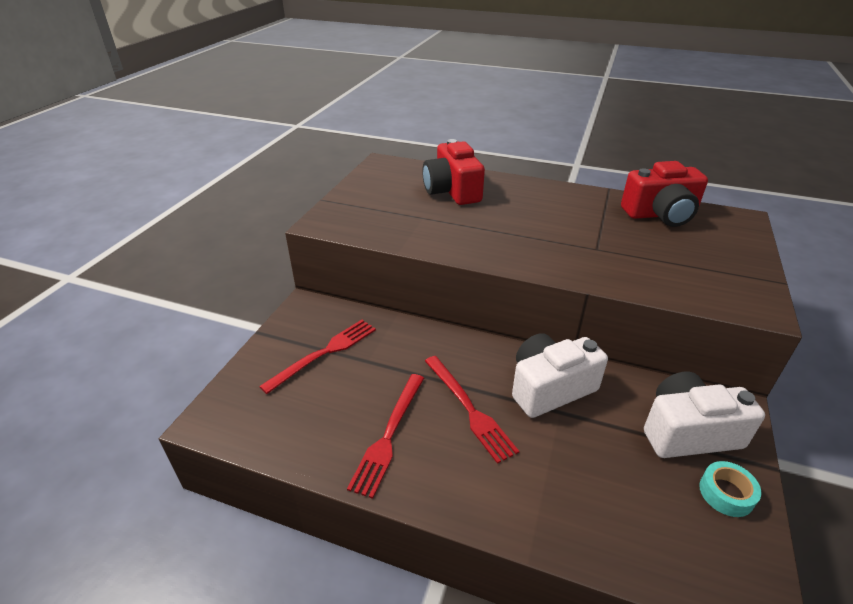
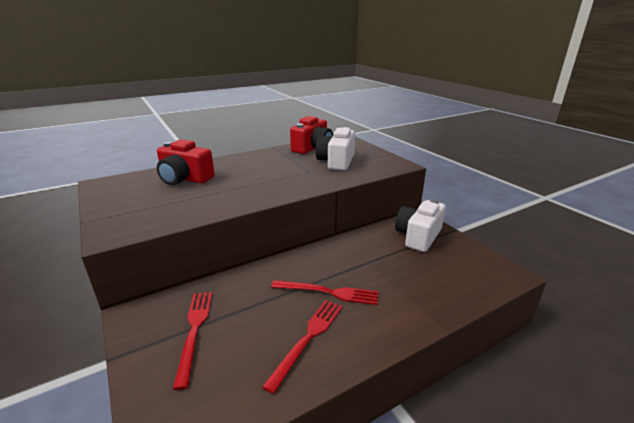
camera: 50 degrees left, 10 degrees down
red fork [347,374,424,499] -> red fork turned 120 degrees counterclockwise [262,300,343,394]
white camera [512,333,608,418] -> white camera moved to [316,127,355,171]
turquoise tape [699,461,761,517] -> none

